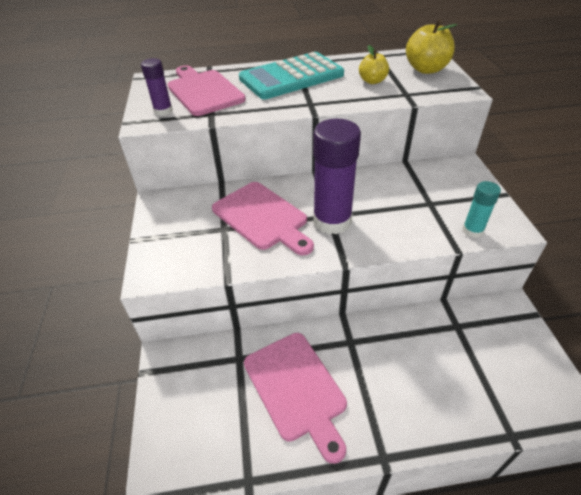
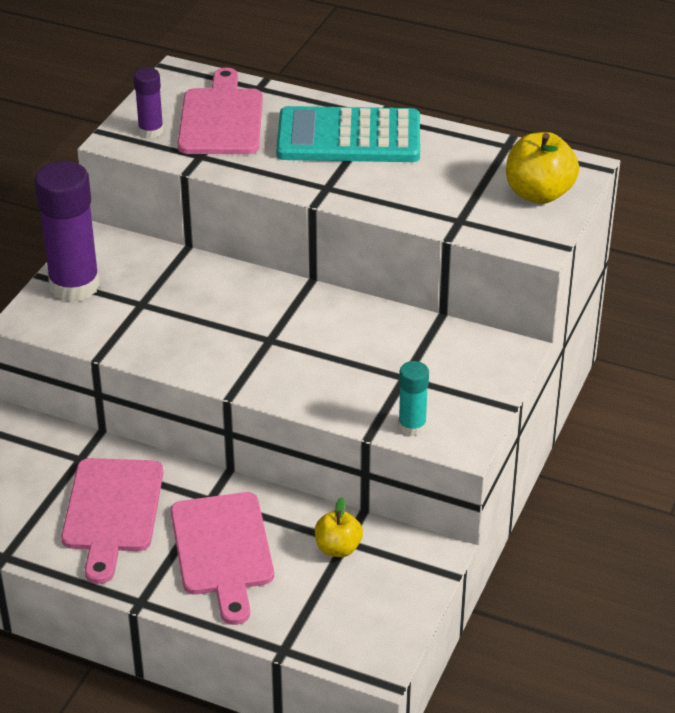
camera: 30 degrees right, 5 degrees down
pink cutting board [212,182,314,255] -> pink cutting board moved to [171,492,274,625]
purple glue stick [313,119,361,234] -> purple glue stick moved to [34,161,100,302]
yellow apple [359,45,389,84] -> yellow apple moved to [315,497,363,557]

